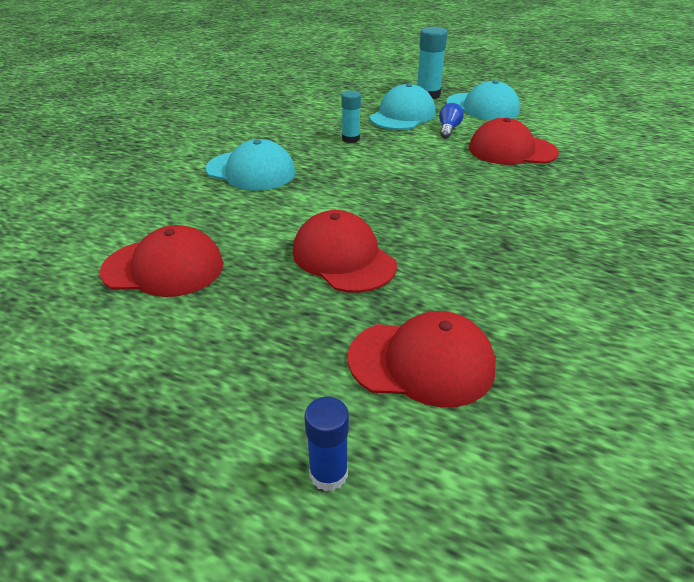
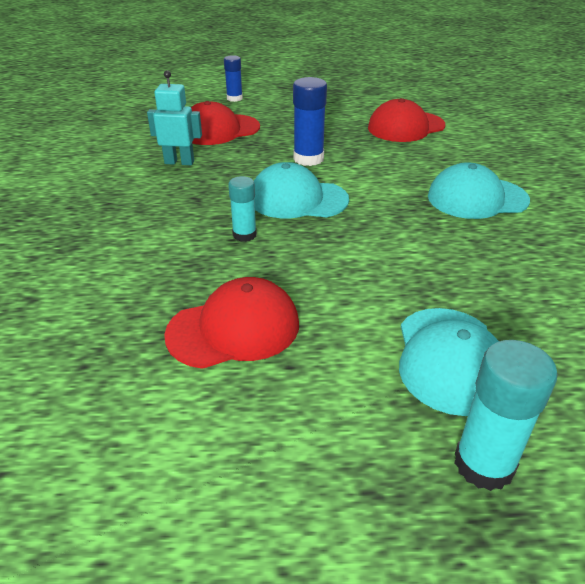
camera: 150 degrees right, 0 degrees up
red cap [293,210,397,293] -> blue glue stick [293,77,327,166]
turquoise glue stick [341,91,361,143] -> turquoise glue stick moved to [228,176,257,242]
blue light bulb [439,103,464,138] -> none
turquoise cap [446,80,520,120] -> turquoise cap moved to [254,162,349,218]
none -> turquoise robot [147,70,202,165]

